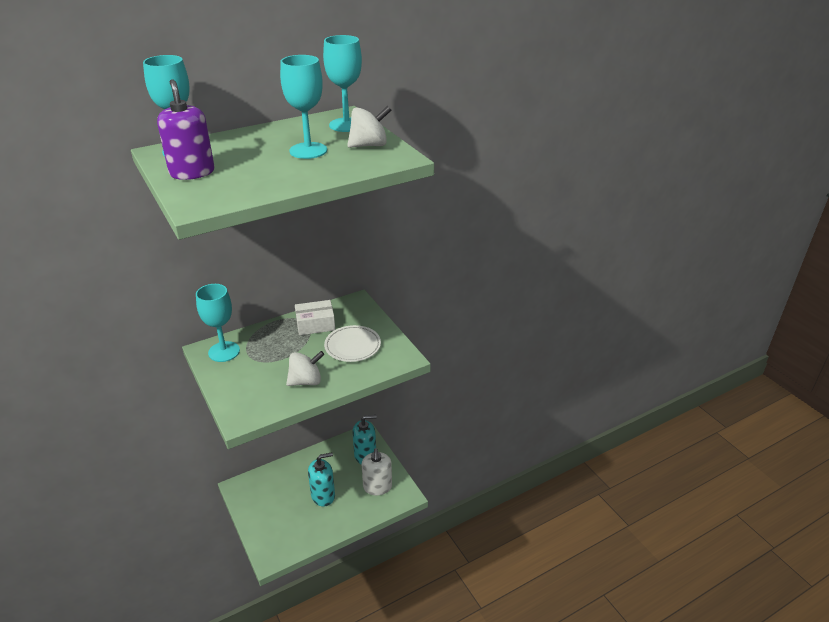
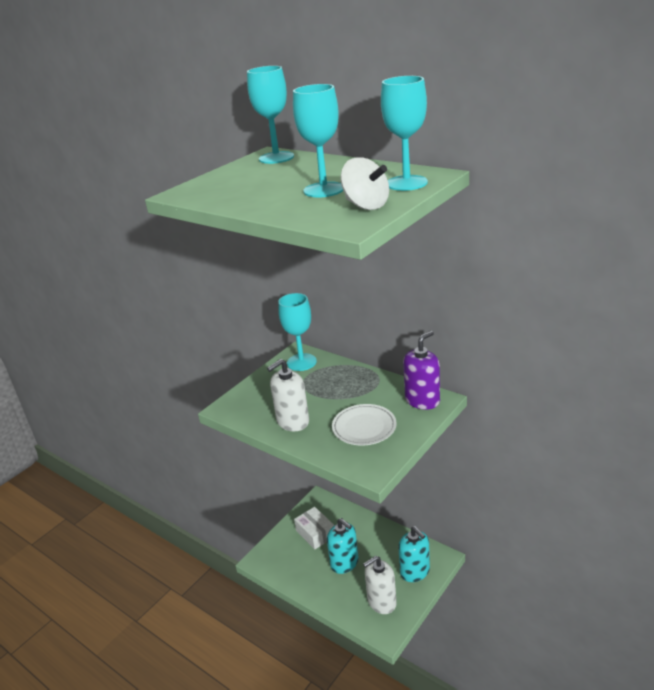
camera: 70 degrees right, 5 degrees down
purple soap dispenser [157,79,214,180] -> purple soap dispenser moved to [403,331,440,410]
white spinning top [286,351,324,386] -> white soap dispenser [267,359,309,431]
white box [295,300,335,335] -> white box moved to [294,507,334,549]

